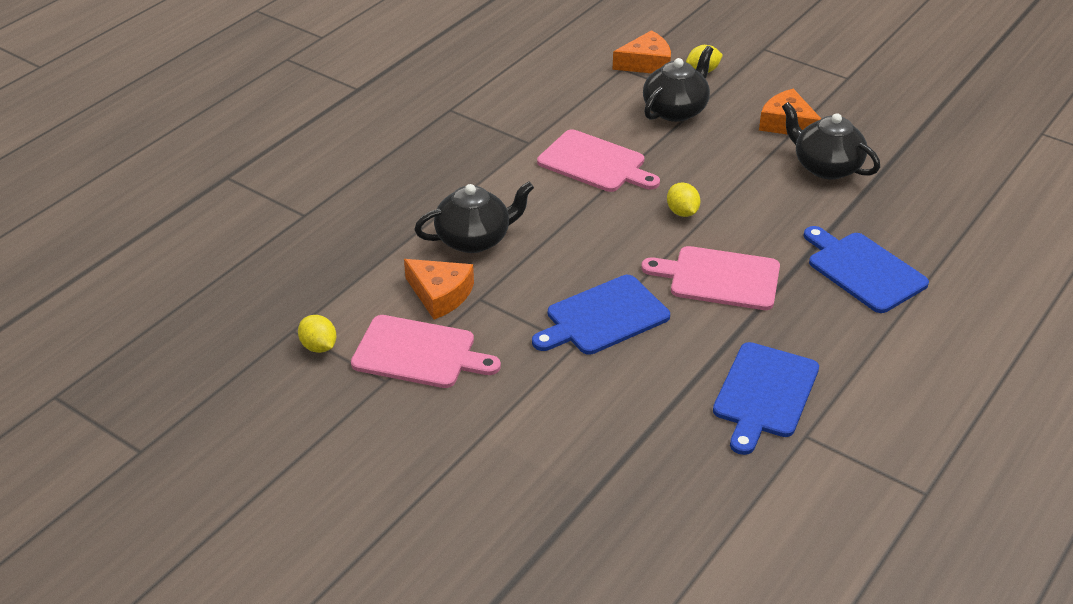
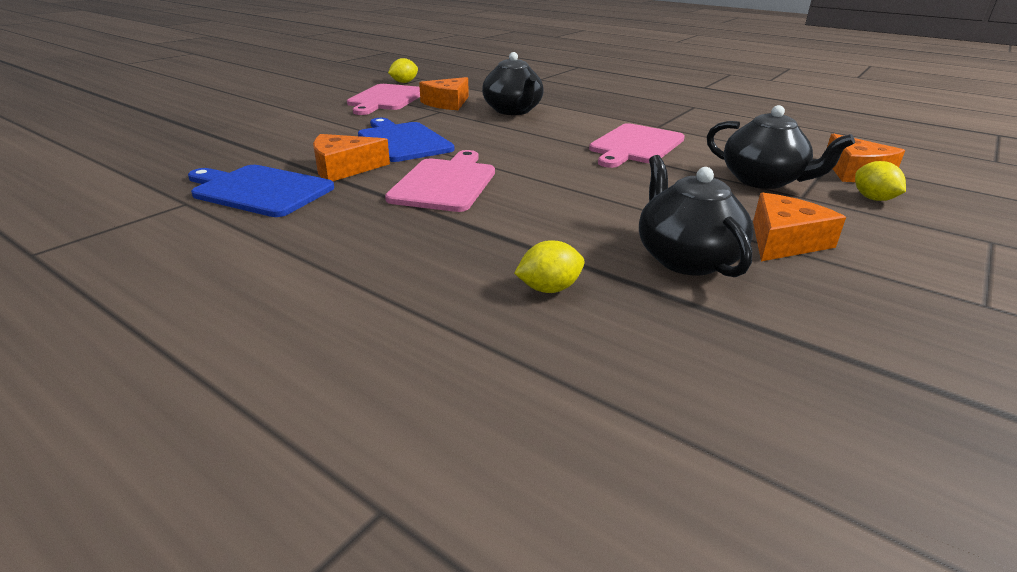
camera: 90 degrees right, 10 degrees down
yellow lemon [667,182,700,217] -> yellow lemon moved to [514,240,585,293]
black teapot [782,102,880,179] -> black teapot turned 60 degrees counterclockwise [639,155,753,277]
blue cutting board [804,226,929,313] -> none
none -> orange cheese [313,134,390,181]

